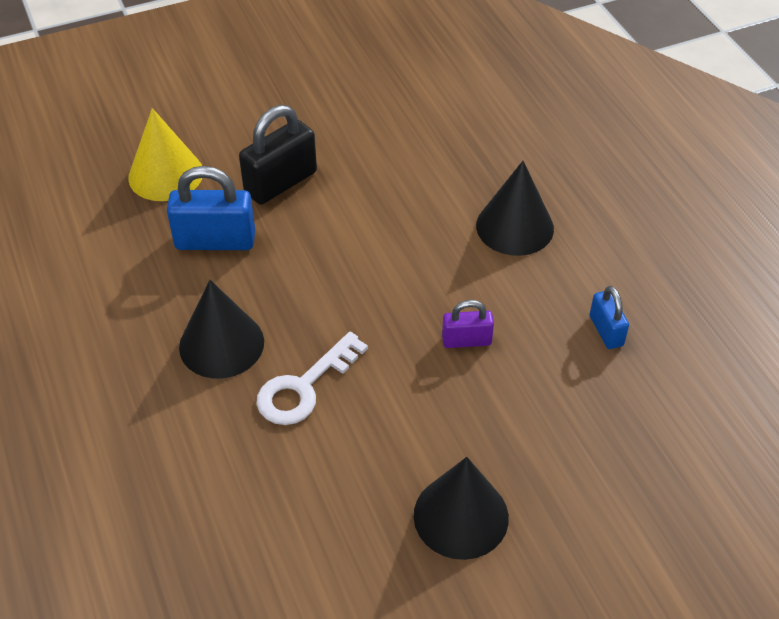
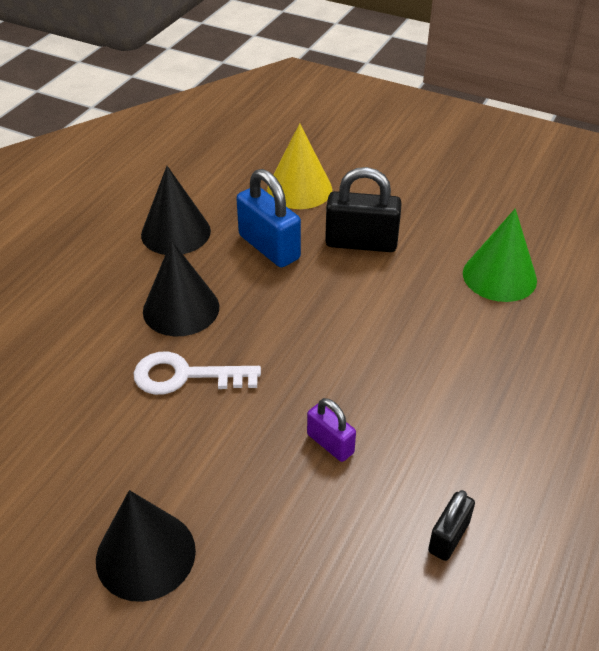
camera: 50 degrees right, 5 degrees down
black cone [476,161,554,256] -> black cone moved to [141,166,211,255]
blue padlock [590,286,629,349] -> black padlock [428,490,475,561]
none -> green cone [463,209,537,302]

